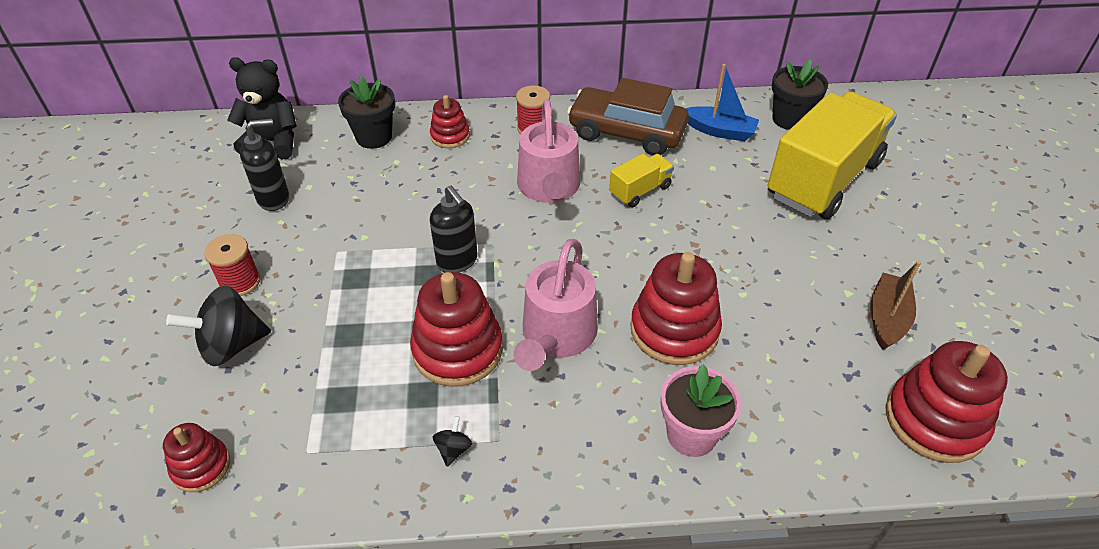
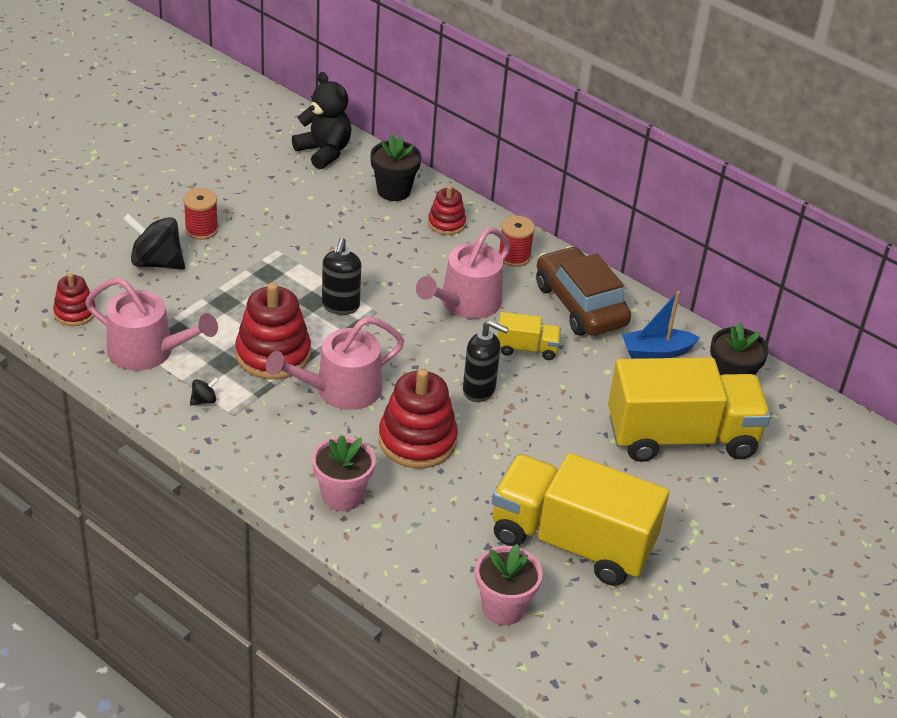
camera: 40 degrees right, 5 degrees down
black soap dispenser [240,119,289,211] -> black soap dispenser moved to [463,320,509,402]
blue boat [686,64,759,141] -> blue boat turned 105 degrees clockwise [622,291,700,359]
brown boat [870,261,921,350] -> yellow truck [492,453,669,586]
red stacking toy [886,341,1008,463] -> pink flower pot [476,544,543,625]
none -> pink watering can [85,277,218,371]

